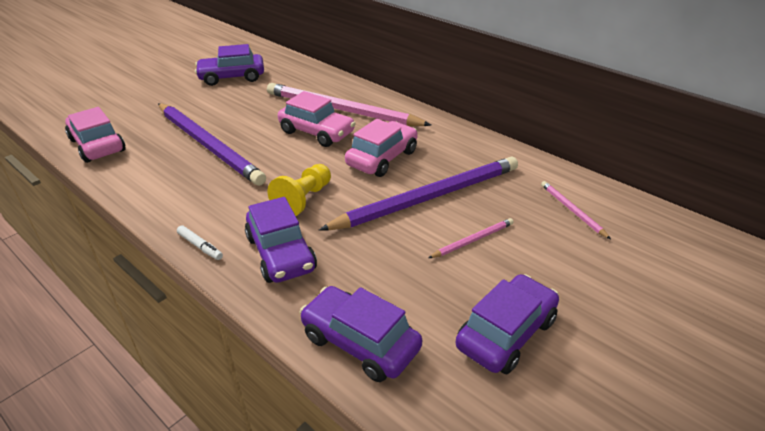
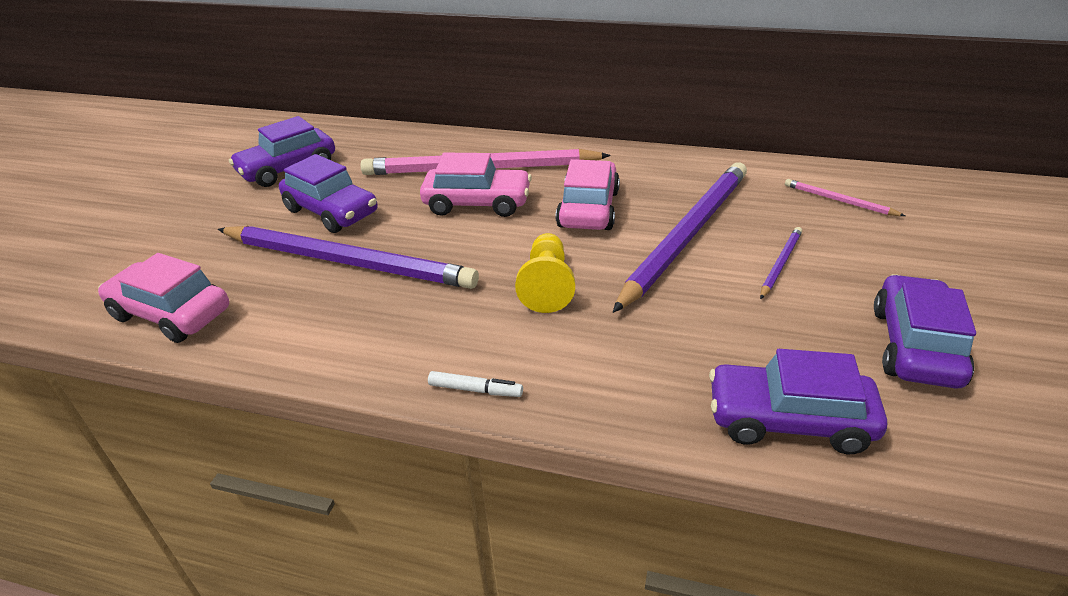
camera: 25 degrees left, 0 degrees up
purple car [245,197,317,283] -> purple car moved to [279,154,377,233]
pink pencil [428,218,514,258] -> purple pencil [760,227,802,299]

